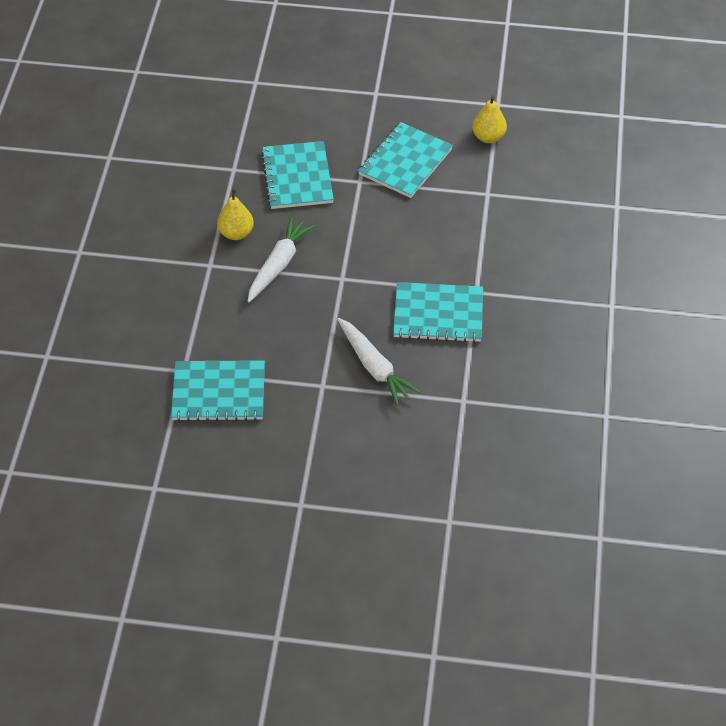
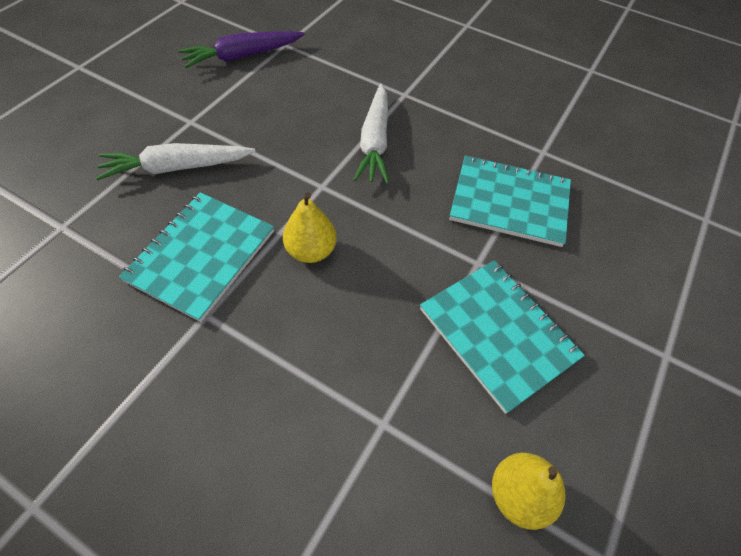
camera: 110 degrees right, 5 degrees up
turquoise notebook [171,360,265,421] -> purple carrot [178,31,305,68]
yellow pear [217,189,254,240] -> yellow pear moved to [283,192,337,263]
white carrot [248,217,315,302] -> white carrot turned 45 degrees clockwise [354,84,389,184]

